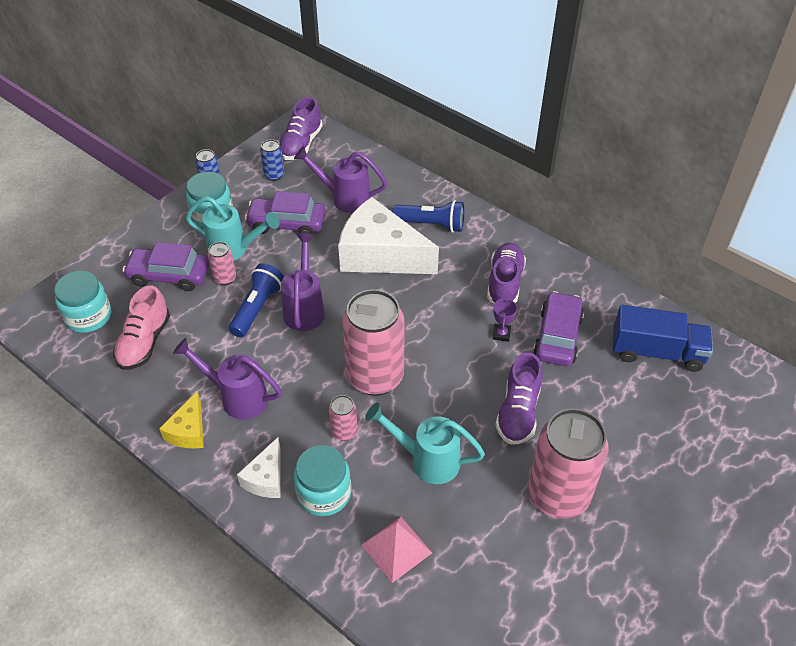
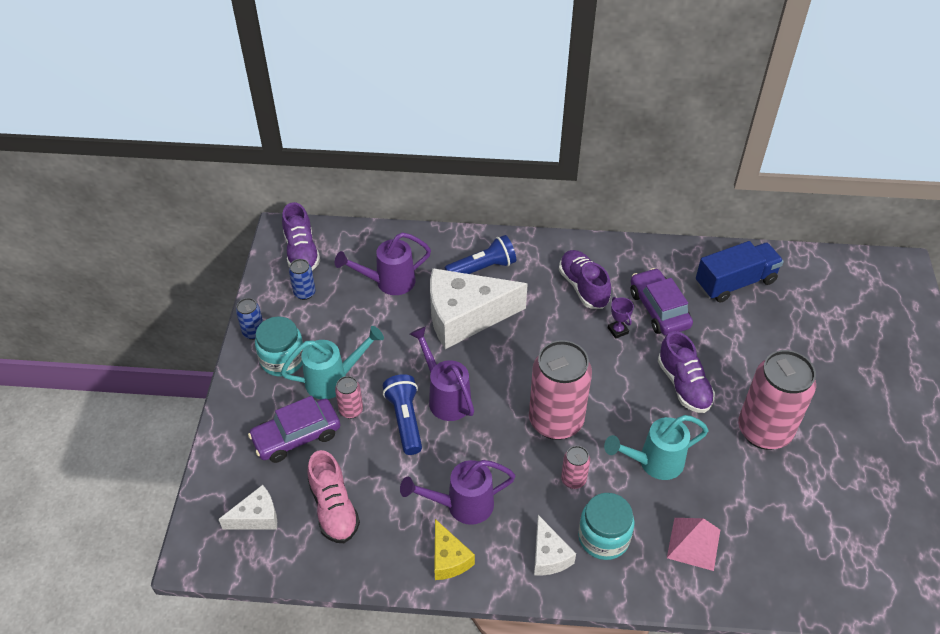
camera: 35 degrees left, 0 degrees up
turquoise jar [54,271,111,333] -> white cheese [218,485,277,529]
purple car [245,191,326,234] -> none

